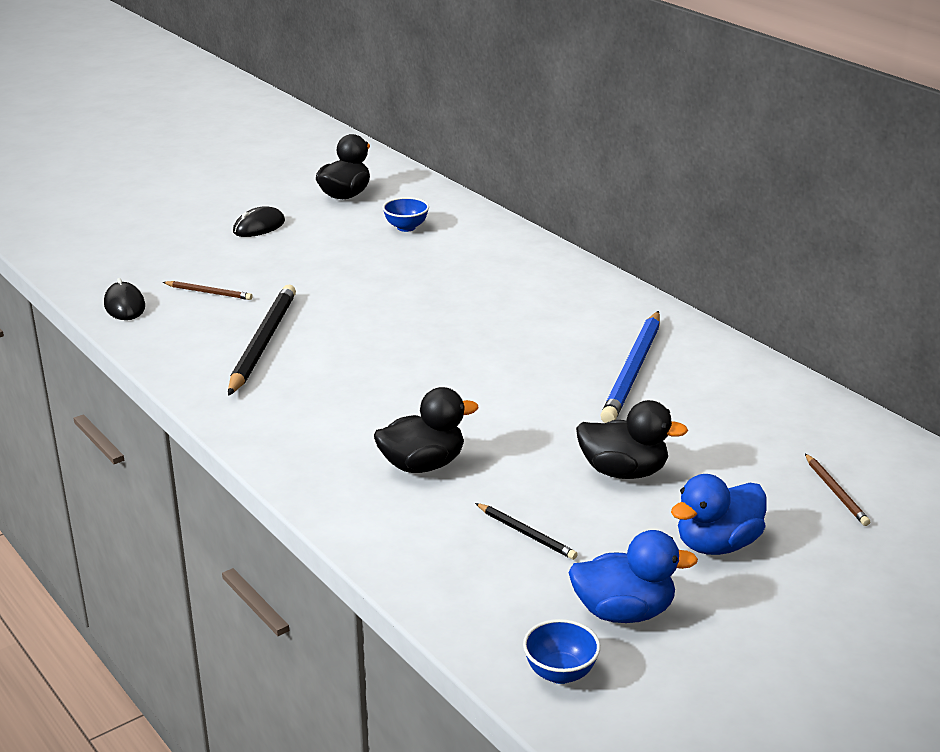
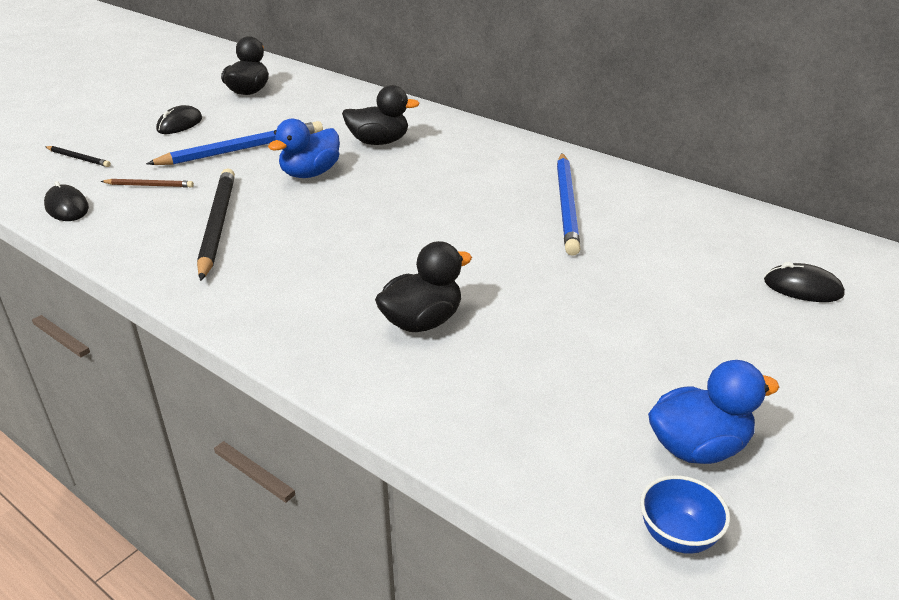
camera: 15 degrees left, 5 degrees up
blue bowl [382,197,429,232] -> none
black pencil [475,503,578,560] -> black pencil moved to [45,146,111,167]
black duck [576,400,688,479] -> black duck moved to [342,85,420,145]
blue duck [671,474,767,555] -> blue duck moved to [268,119,340,178]
brown pencil [805,454,870,526] -> black mouse [764,262,845,302]
none -> blue pencil [146,121,323,165]

